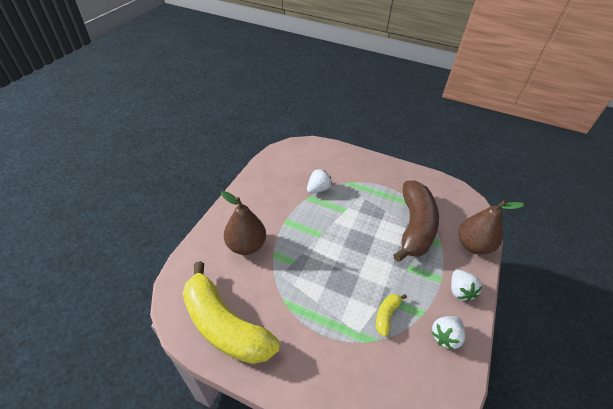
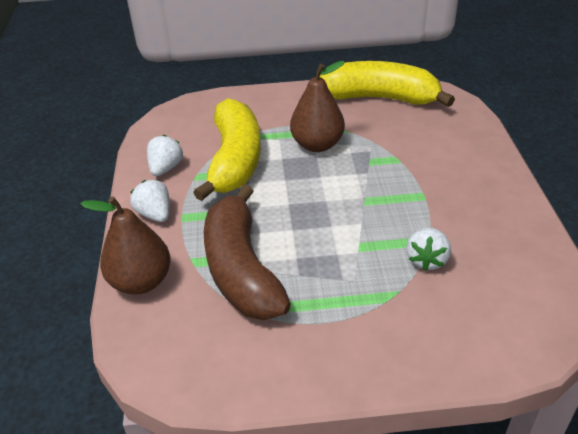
camera: 155 degrees right, 5 degrees down
brown pear [221,191,266,255] -> brown pear moved to [290,61,345,152]
yellow banana [376,294,407,337] -> yellow banana [193,98,261,201], size x2.40

